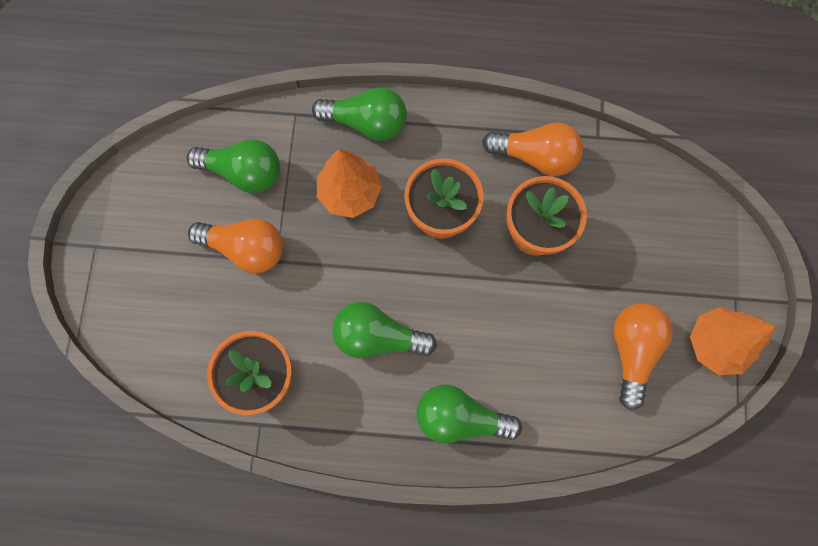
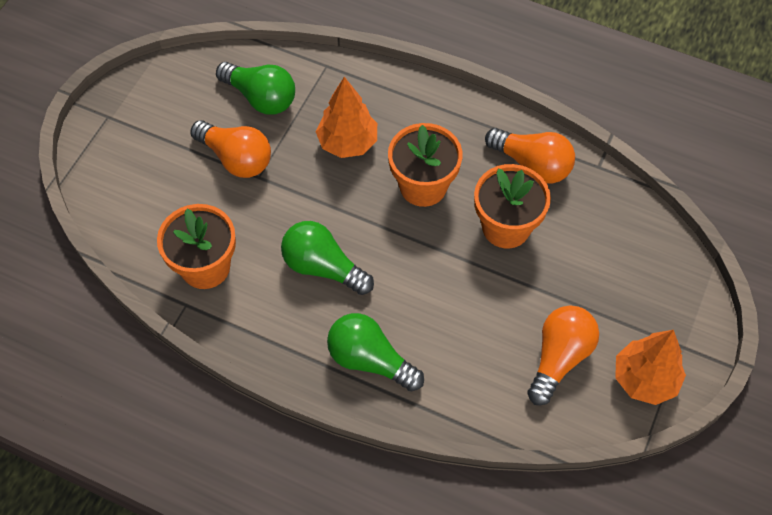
camera: 20 degrees right, 15 degrees down
green light bulb [312,87,407,141] -> none

